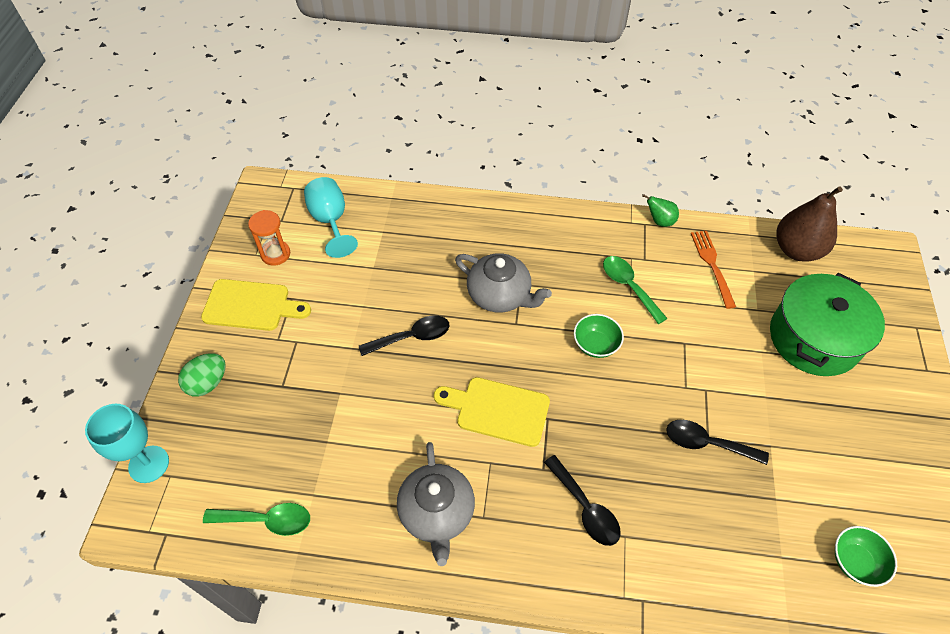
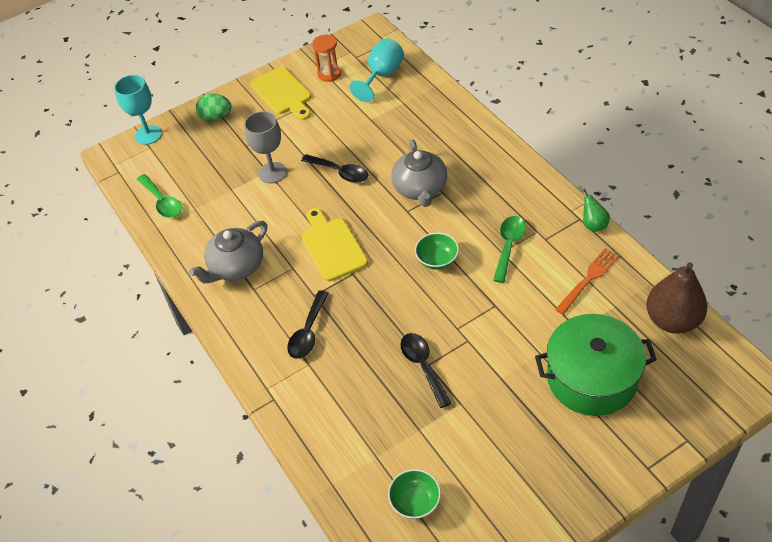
camera: 55 degrees right, 5 degrees down
none -> grey goblet [244,111,287,183]

